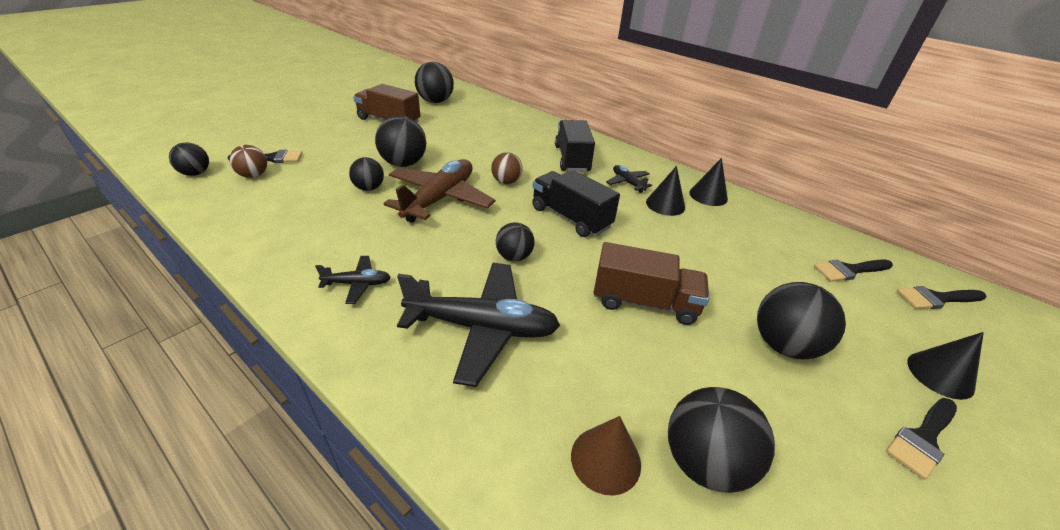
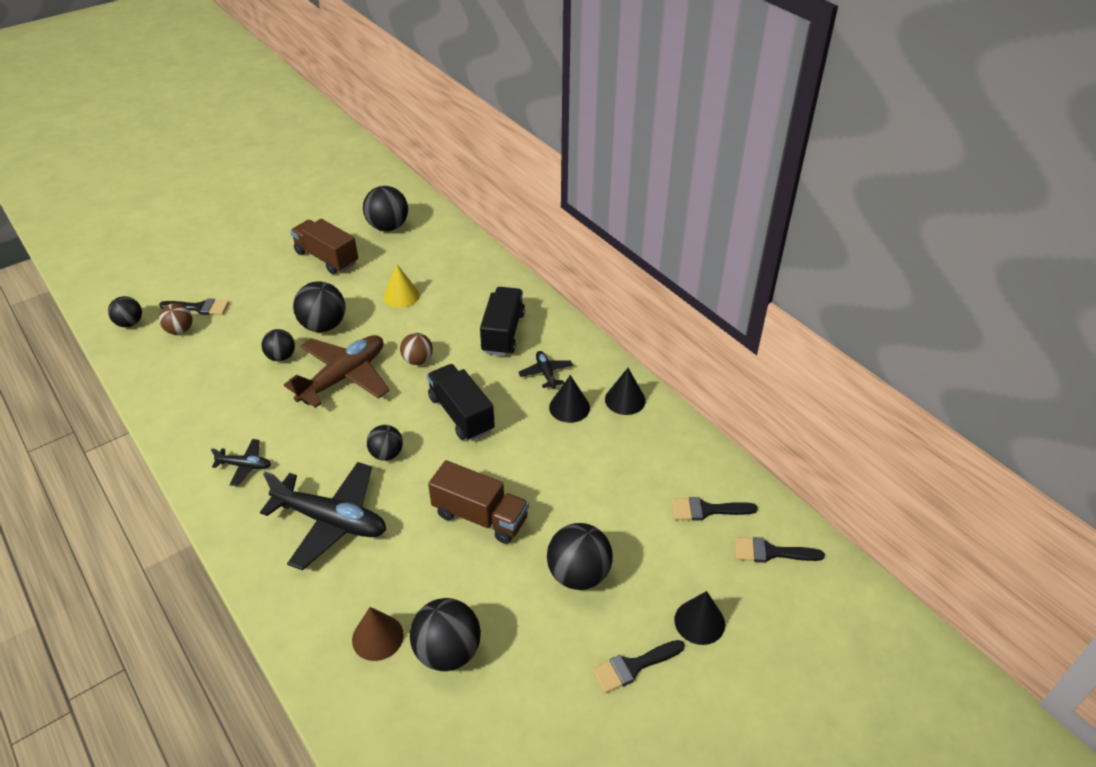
camera: 15 degrees right, 5 degrees up
none -> yellow cone [383,264,420,308]

